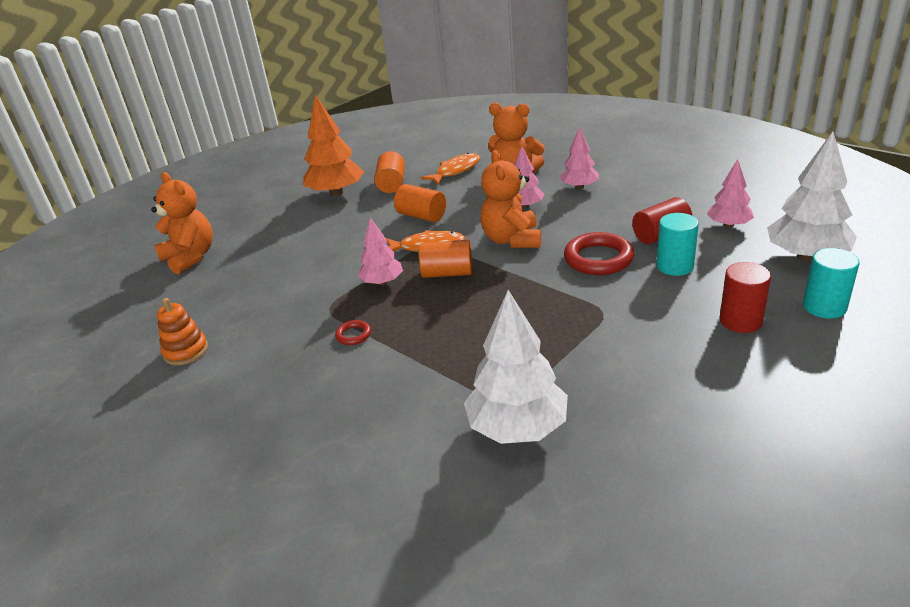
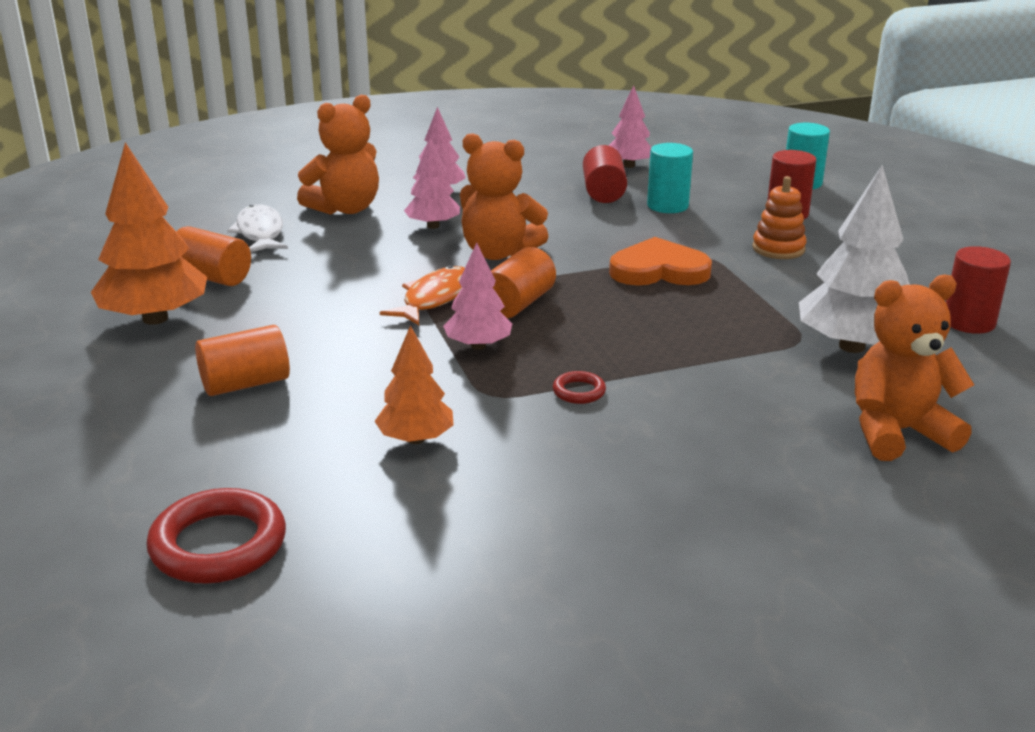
camera: 65 degrees left, 5 degrees down
orange teddy bear [151,172,213,275] -> orange teddy bear moved to [855,275,974,461]
orange stacking toy [157,298,208,365] -> orange stacking toy moved to [752,176,807,259]
orange cylinder [394,184,446,222] -> orange cylinder moved to [195,325,290,396]
orange fish [421,153,480,185] -> white fish [227,204,288,252]
red ring [564,232,634,275] -> red ring moved to [146,488,286,584]
white tree [767,131,857,261] -> none
none -> orange tree [375,325,454,444]
none -> orange heart [609,237,712,285]
none -> red cylinder [946,246,1011,334]

